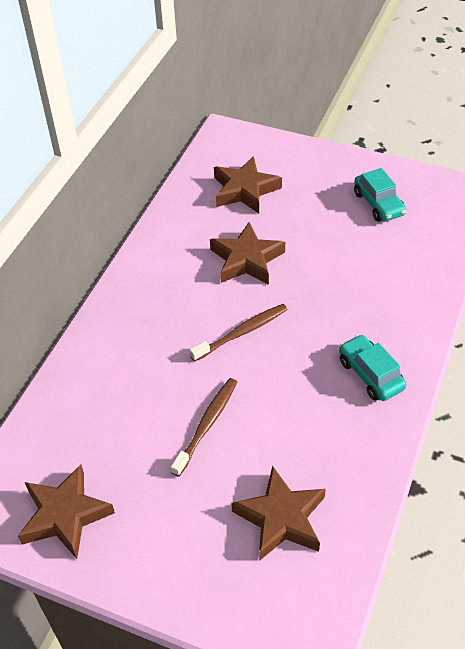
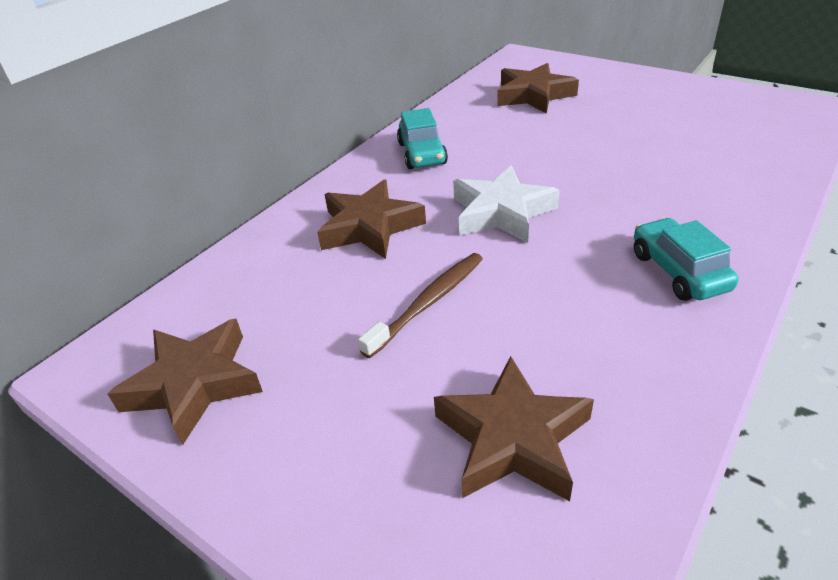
camera: 15 degrees right, 10 degrees down
brown toothbrush [190,304,288,362] -> white star [453,166,560,243]
brown star [210,222,285,285] -> brown star moved to [317,179,426,259]
turquoise car [354,168,406,222] -> turquoise car moved to [397,108,448,169]

